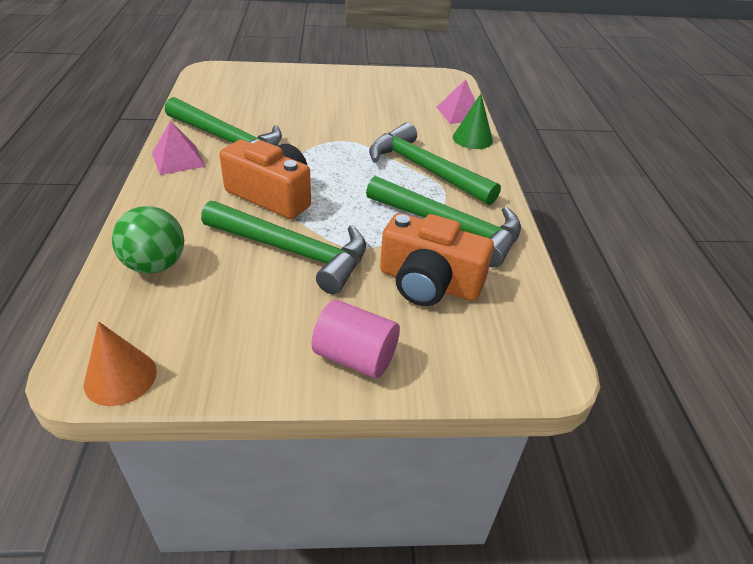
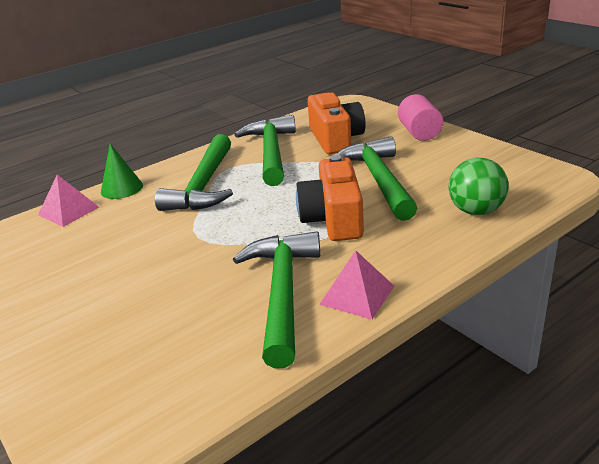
camera: 120 degrees left, 10 degrees down
orange cone [84,321,157,406] -> none

